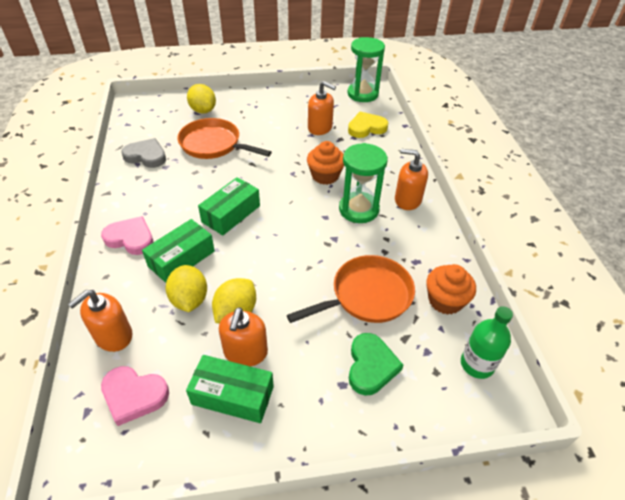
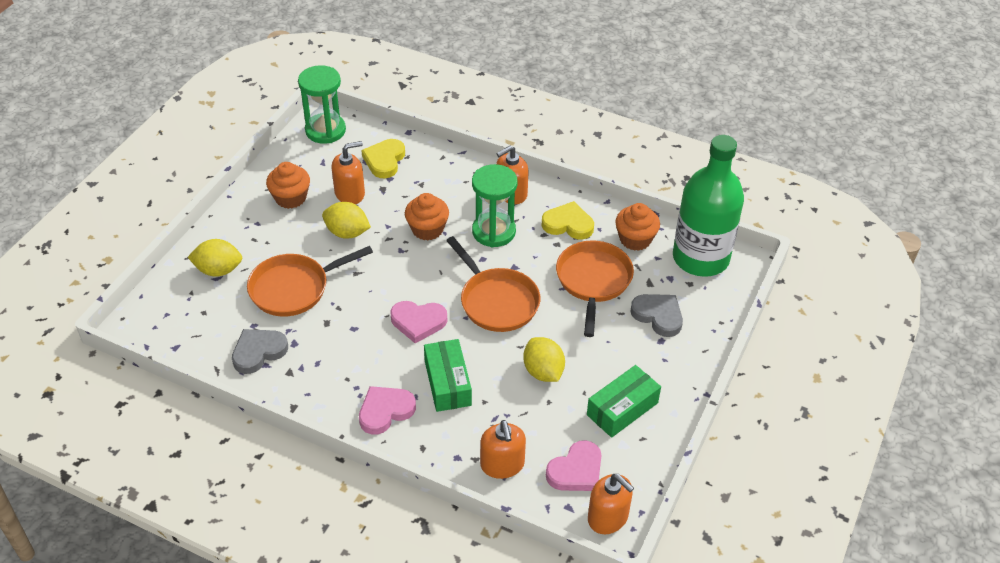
camera: 55 degrees left, 0 degrees up
yellow lemon [165,265,207,312] -> yellow lemon moved to [322,202,371,239]
green box [198,177,260,235] -> pink heart [390,301,447,343]
orange soap dispenser [219,307,268,367] -> orange soap dispenser moved to [588,474,634,534]
green heart [349,333,403,395] -> grey heart [630,294,683,337]
green bottle [461,306,513,379] -> green bottle [673,135,744,277], size x1.98
none -> orange cupcake [266,162,310,209]
none -> orange pan [446,236,540,332]
none -> yellow heart [542,201,594,240]

